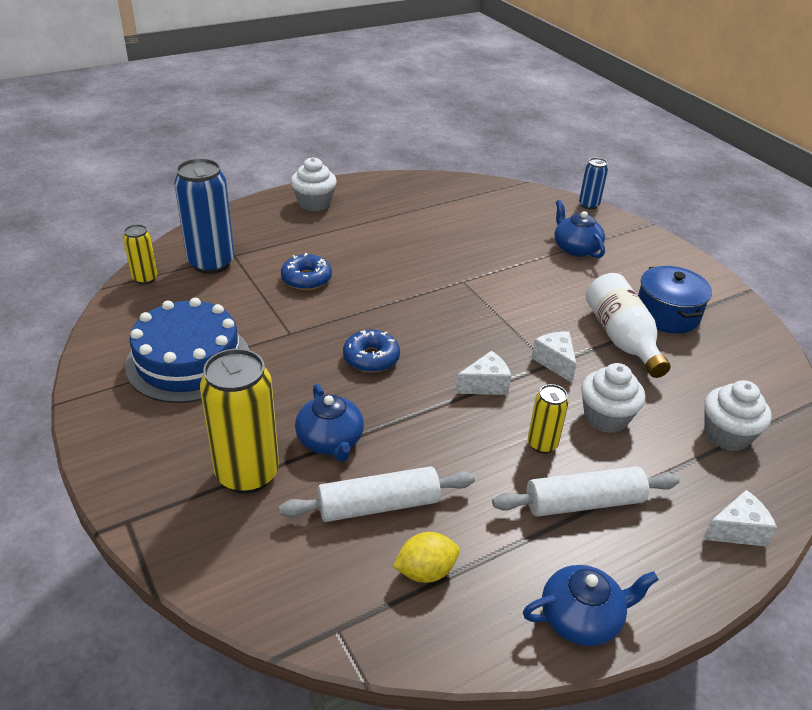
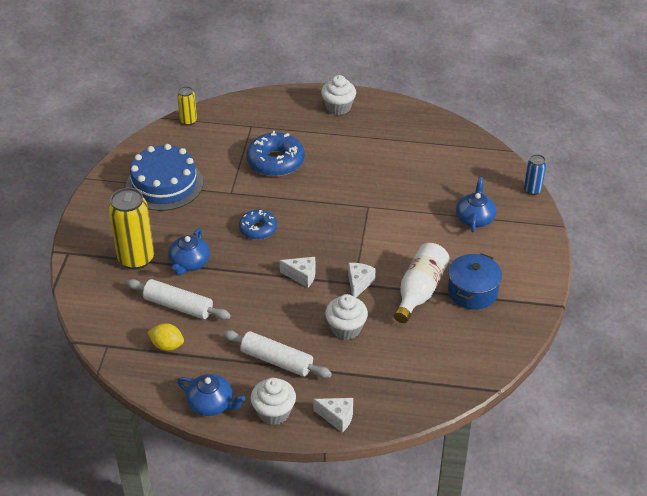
camera: 40 degrees right, 5 degrees up
blue can [174,158,235,274] -> none
blue donut [281,253,332,290] -> blue donut [246,131,305,177], size x1.61
yellow can [528,384,569,454] -> none
white cupcake [704,380,772,451] -> white cupcake moved to [251,378,296,425]

